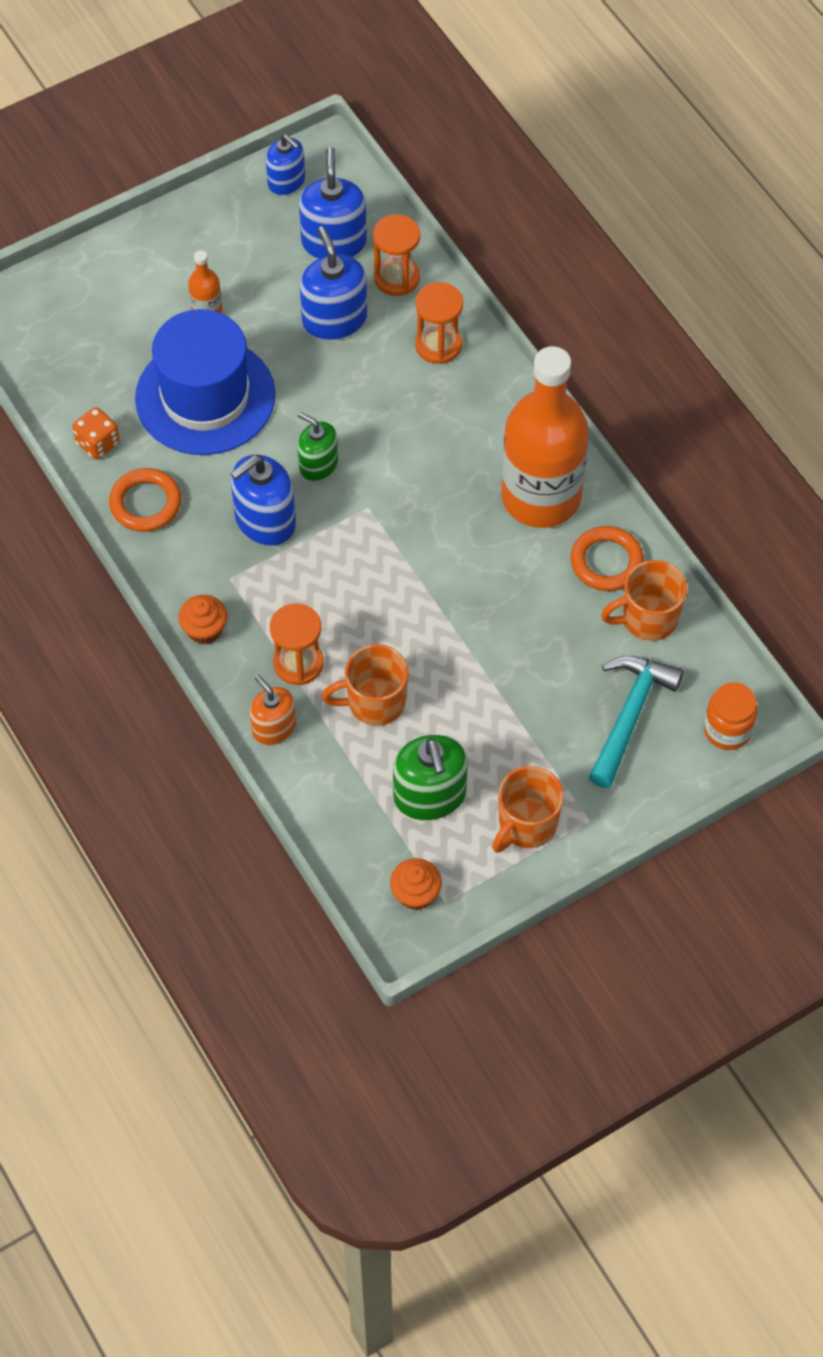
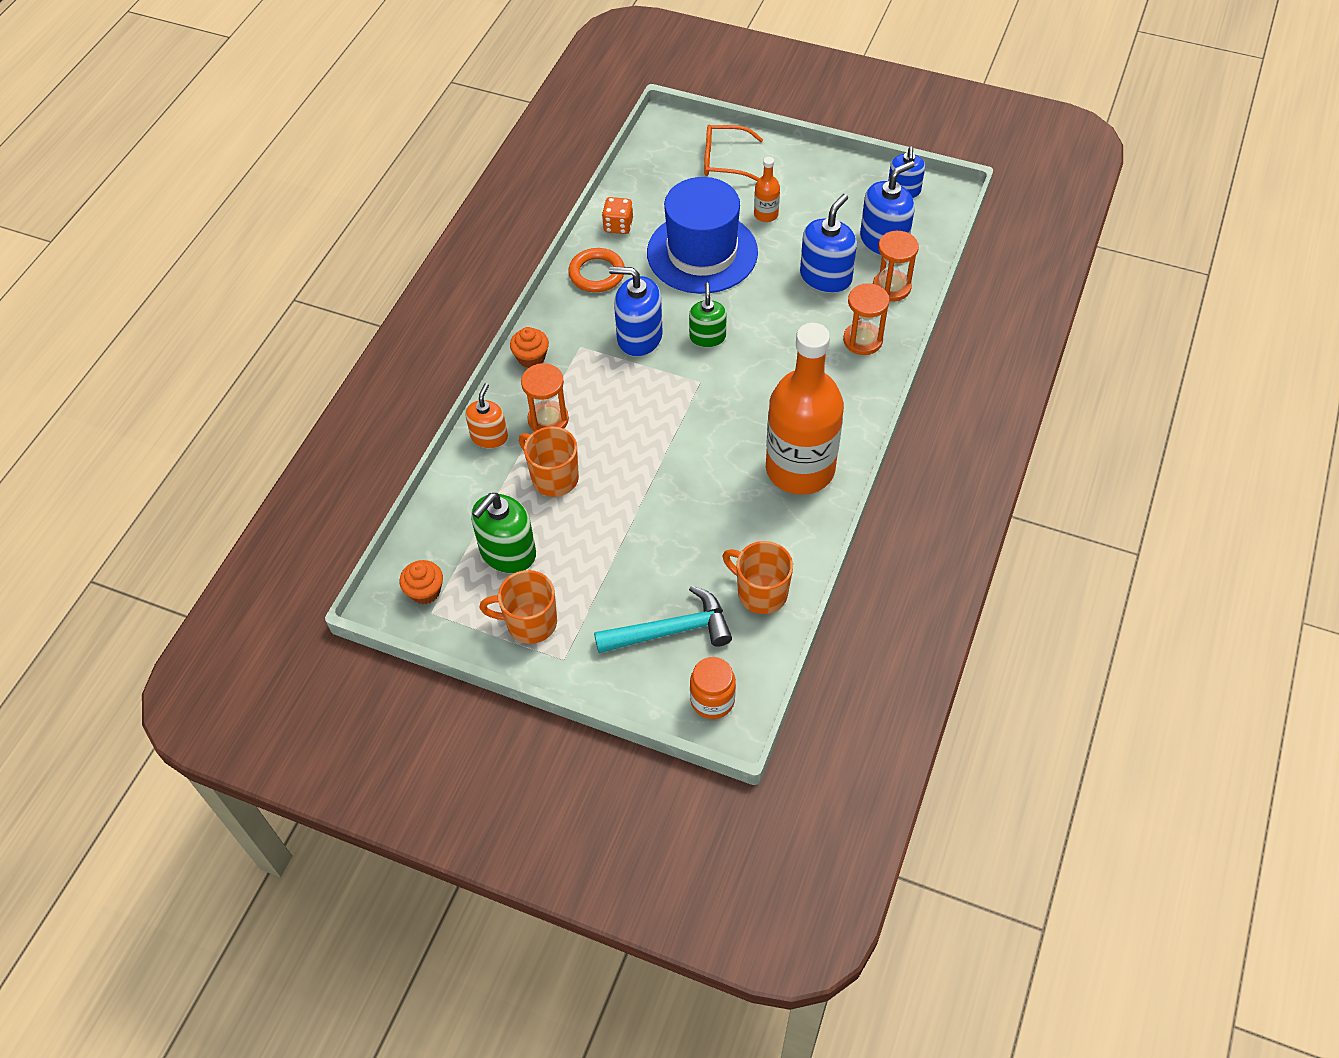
camera: 55 degrees right, 5 degrees down
orange ring [571,526,644,591] -> none
none -> orange glasses [704,125,763,181]

